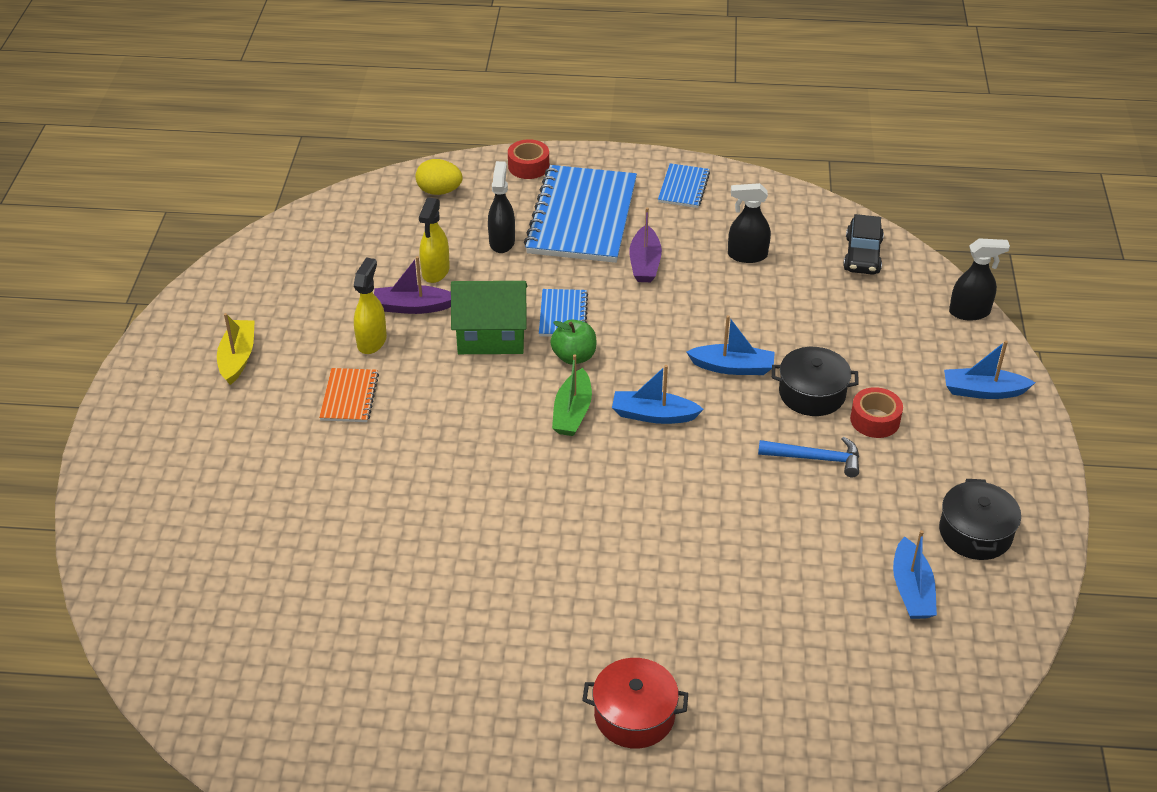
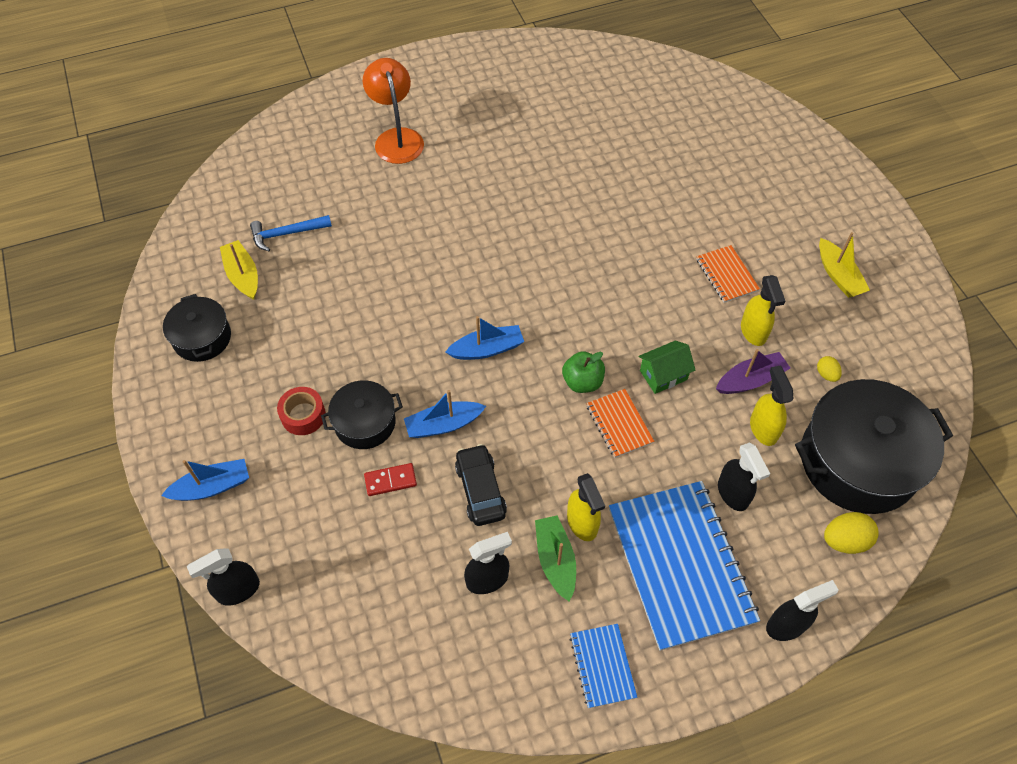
camera: 155 degrees right, 15 degrees up
green house [451,281,527,354] -> green house [638,341,695,394], size x0.63
red tape [508,139,549,179] -> black spray bottle [766,580,839,641]
blue notebook [539,289,588,337] -> orange notebook [586,389,654,458]
green boat [552,354,592,436] -> green boat moved to [535,515,576,601]
red pot [582,658,688,749] -> orange lamp [363,58,424,164]
purple boat [629,207,662,282] -> yellow spray bottle [567,473,605,541]
blue hammer [758,437,859,477] -> blue hammer moved to [250,215,332,251]
black car [843,214,884,275] -> black car moved to [455,444,507,526]
blue boat [893,530,937,619] -> yellow boat [220,240,258,300]
none -> red domino [364,463,417,496]
none -> black pot [795,379,953,514]
none -> yellow egg [817,356,842,382]

